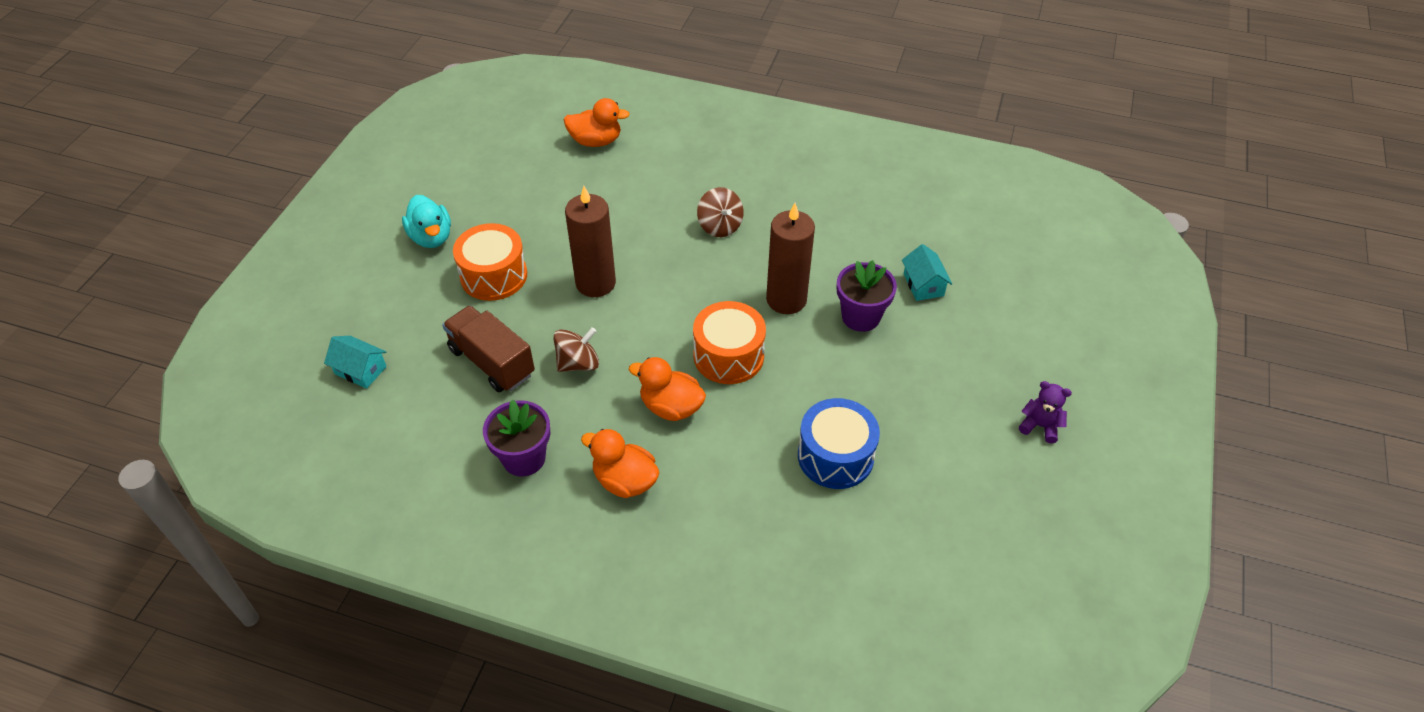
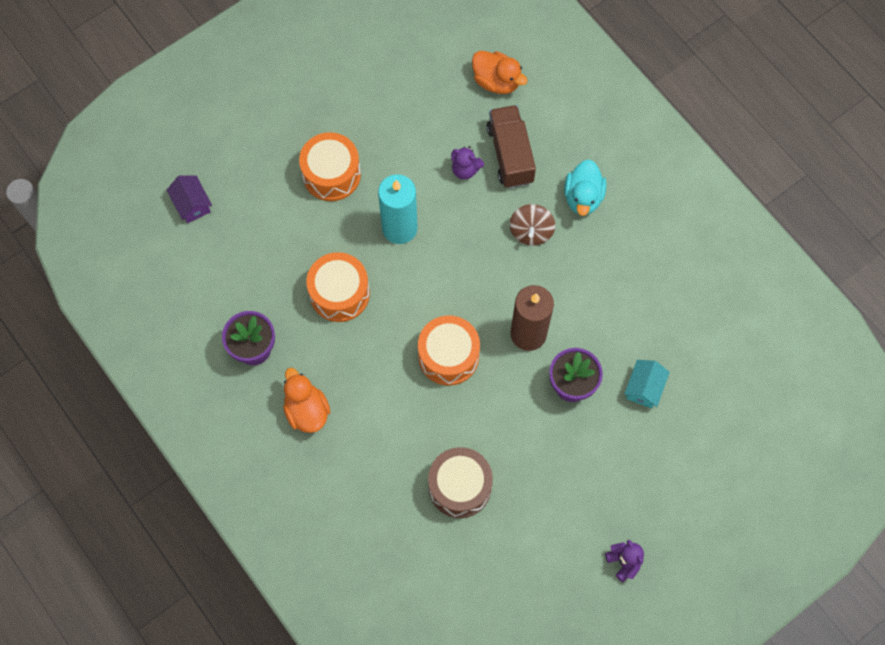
camera: 35 degrees right, 20 degrees up
turquoise house [324,336,387,389] -> purple house [167,175,212,223]
turquoise duck [402,195,451,248] -> turquoise duck moved to [564,159,606,216]
brown truck [442,305,535,392] -> brown truck moved to [487,105,536,188]
brown spinning top [553,327,599,372] -> orange drum [307,252,370,322]
brown candle [565,186,616,297] -> turquoise candle [378,174,418,244]
orange duck [629,357,706,421] -> none
blue drum [798,398,880,489] -> brown drum [428,447,493,518]
none -> purple teddy bear [451,146,484,180]

